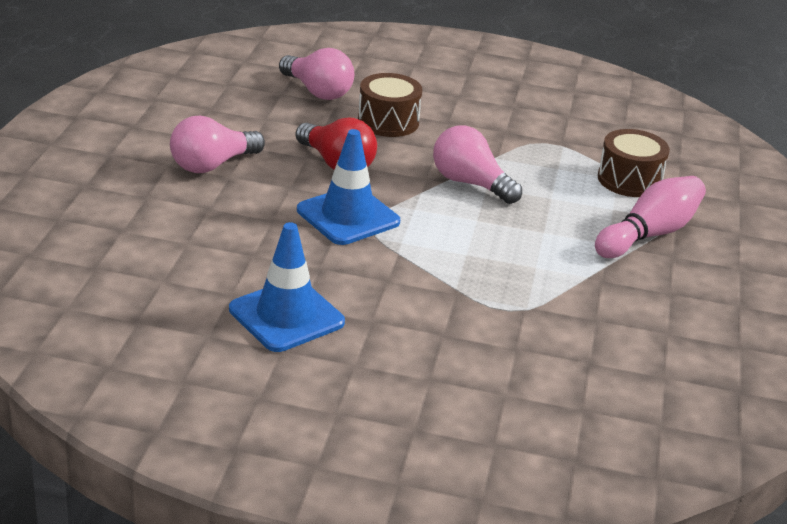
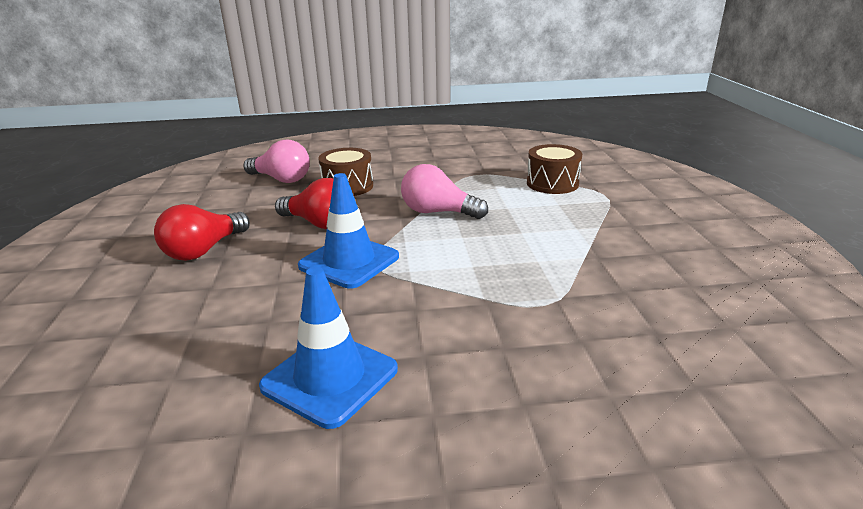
camera: 15 degrees left, 5 degrees down
pink light bulb [170,116,265,173] -> red light bulb [154,204,250,261]
pink bowling pin [595,176,706,258] -> none

